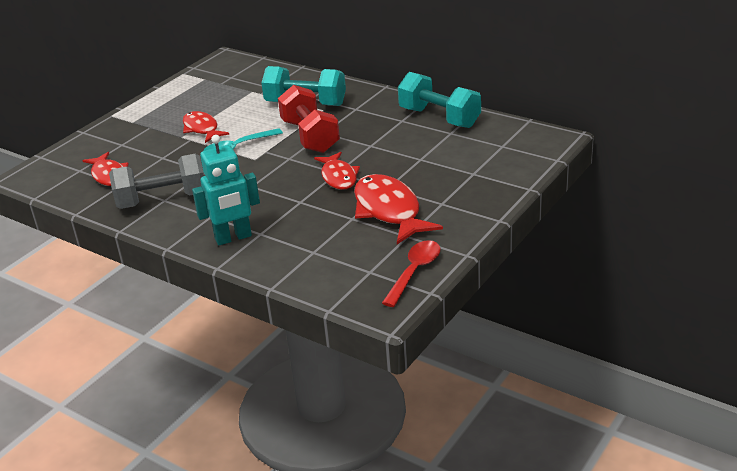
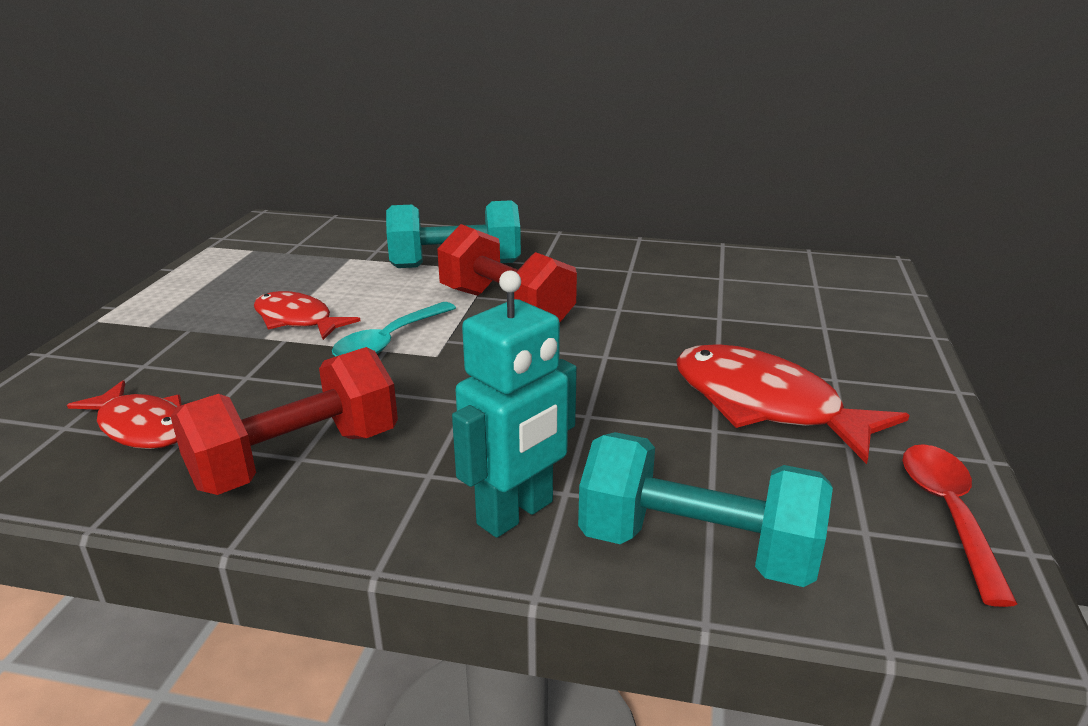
camera: 25 degrees left, 5 degrees down
grey dumbbell [109,154,204,209] -> red dumbbell [170,347,398,495]
red fish [314,152,360,190] -> none
turquoise dumbbell [398,72,481,128] -> turquoise dumbbell moved to [578,432,833,587]

